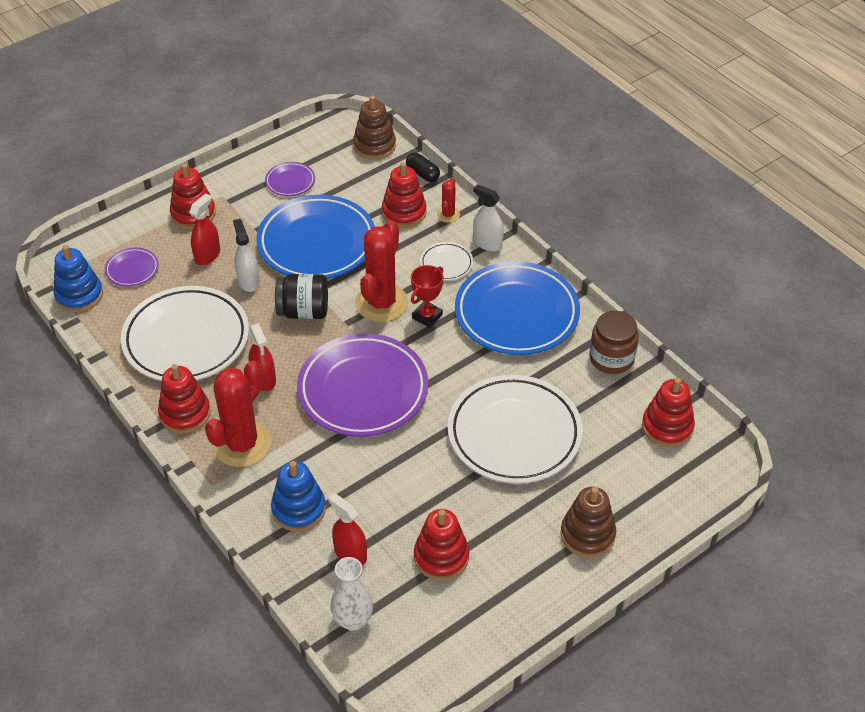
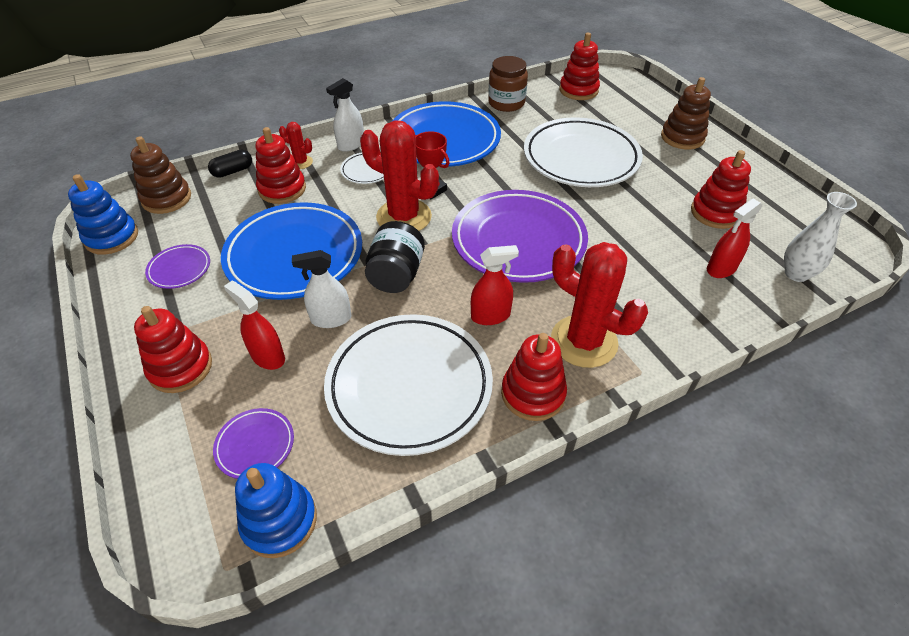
camera: 80 degrees left, 0 degrees up
blue stacking toy [271,461,326,532] -> blue stacking toy moved to [68,174,138,255]

